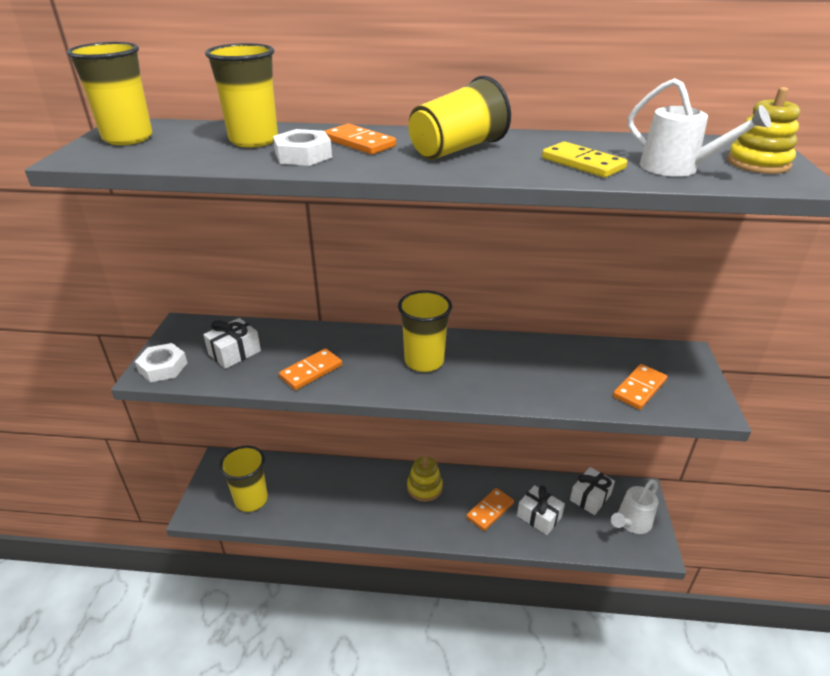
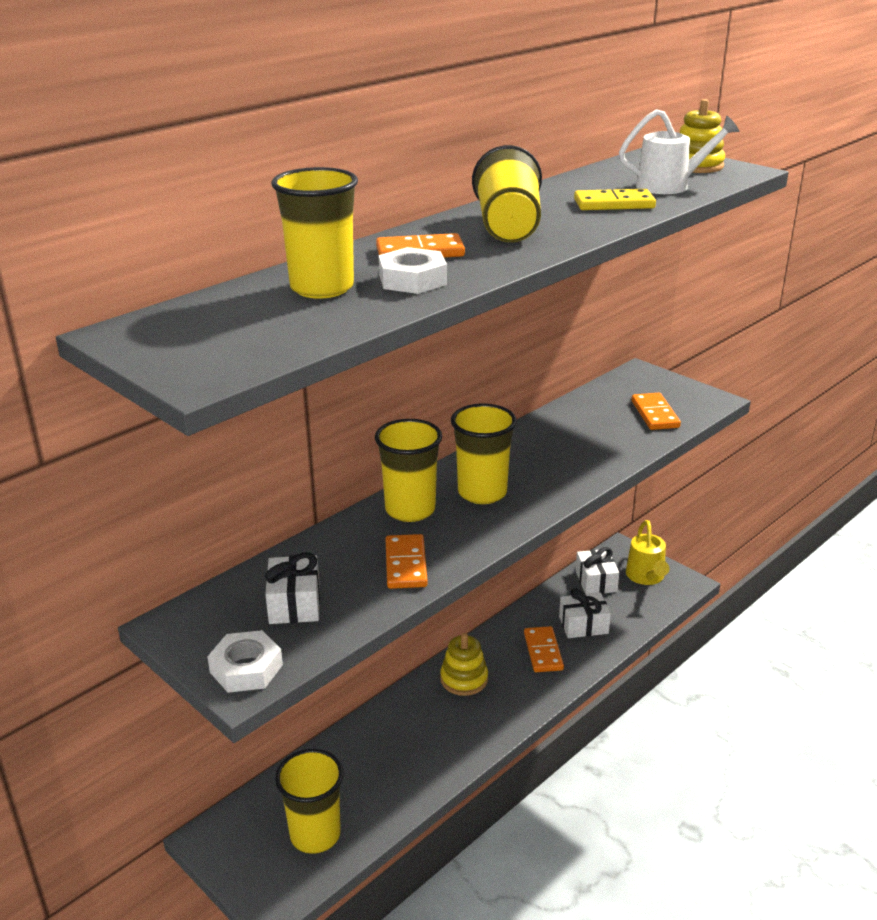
camera: 50 degrees left, 5 degrees down
yellow cup [67,42,153,145] -> yellow cup moved to [375,419,442,522]
white watering can [611,479,658,534] -> yellow watering can [626,520,669,585]

